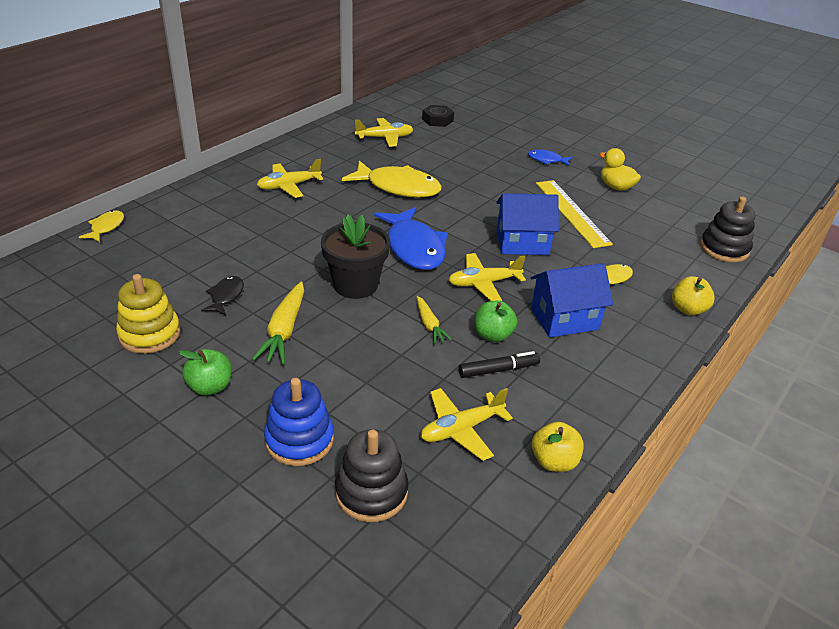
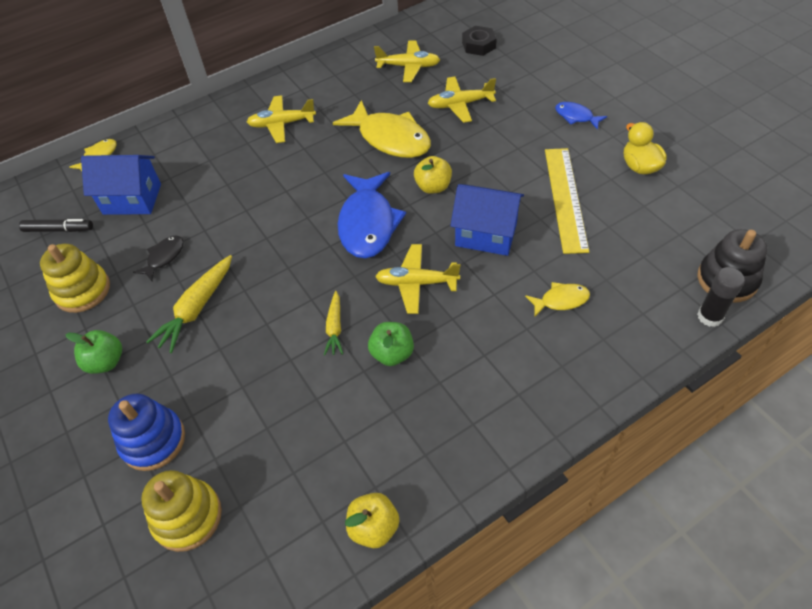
camera: 25 degrees right, 15 degrees up
black flower pot [321,214,390,299] -> none
black stacking toy [335,429,408,522] -> yellow stacking toy [141,470,222,552]
yellow plane [421,388,513,461] -> yellow plane moved to [428,77,496,123]
black marker [458,351,540,378] -> black marker moved to [19,219,93,232]
blue house [531,263,613,337] -> blue house moved to [81,155,161,215]
yellow apple [672,276,715,316] -> yellow apple moved to [414,156,452,194]
none -> black glue stick [697,267,745,327]

